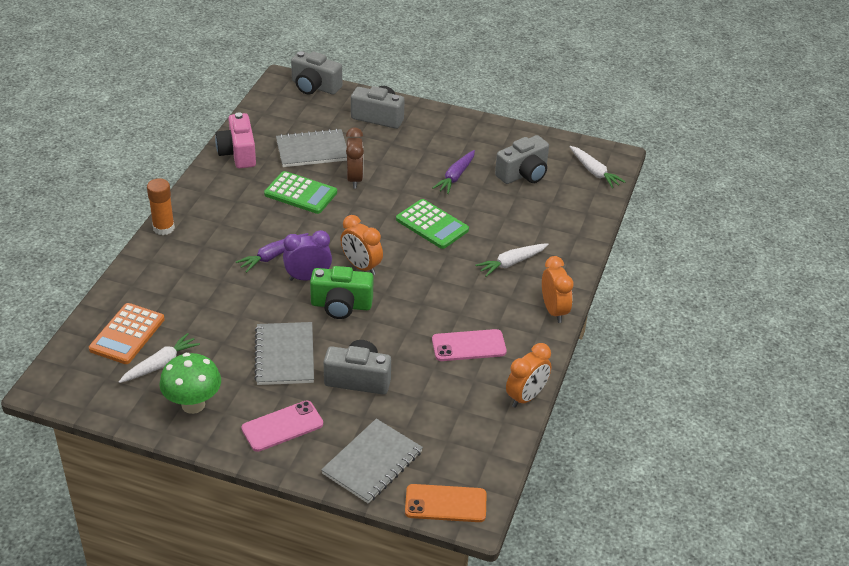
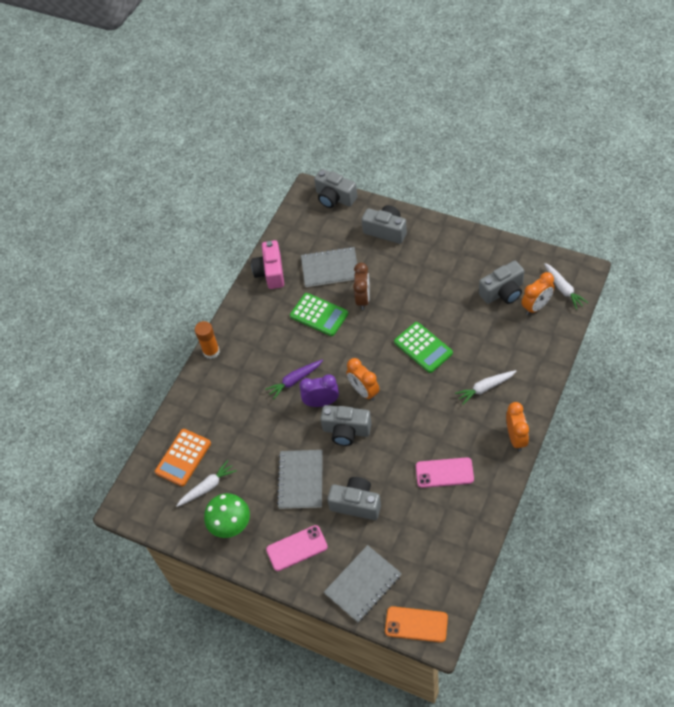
camera: 15 degrees right, 15 degrees up
green camera [310,266,373,319] -> grey camera [320,405,372,446]
purple carrot [432,150,475,194] -> none
orange clock [506,343,552,408] -> orange clock moved to [521,272,555,315]

